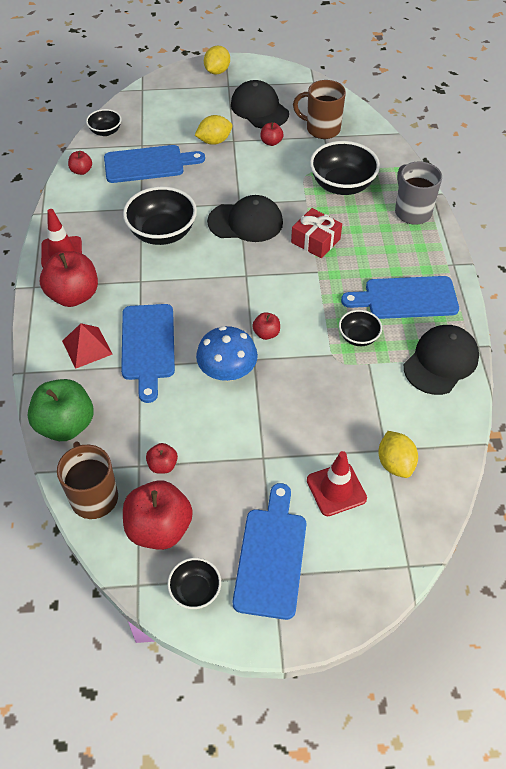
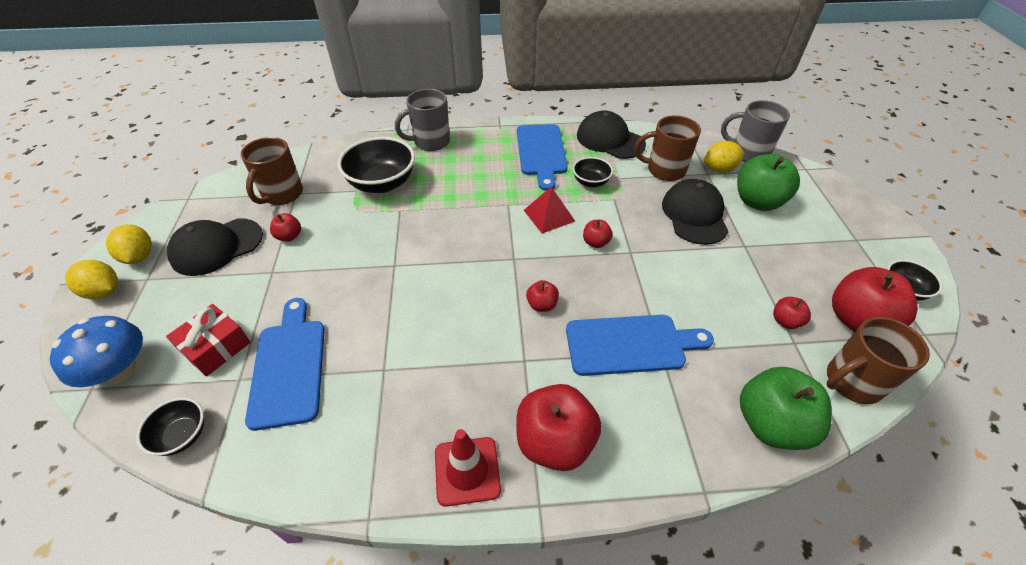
camera: 90 degrees left, 5 degrees down
red pyramid [62,323,113,369] -> red pyramid moved to [524,187,575,234]
red apple [68,151,92,175] -> red apple moved to [526,280,559,312]
black bowl [123,186,197,245] -> none
yellow lemon [195,115,232,145] -> yellow lemon moved to [106,224,152,264]
blue mushroom [196,326,258,382] -> blue mushroom moved to [50,316,143,387]
black cap [207,195,283,242] -> black cap moved to [662,179,728,245]
blue cutting board [233,483,306,620] -> none
red gift [291,208,342,258] -> red gift moved to [166,304,251,377]
red traffic cone [307,451,367,516] -> green apple [737,154,800,211]
none -> brown mug [634,116,701,181]
none -> grey mug [721,100,790,163]

